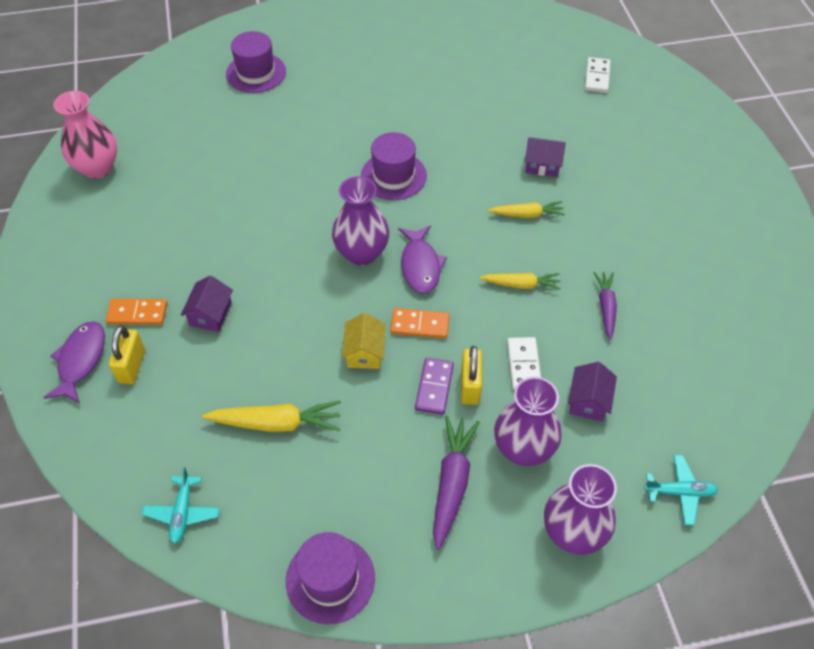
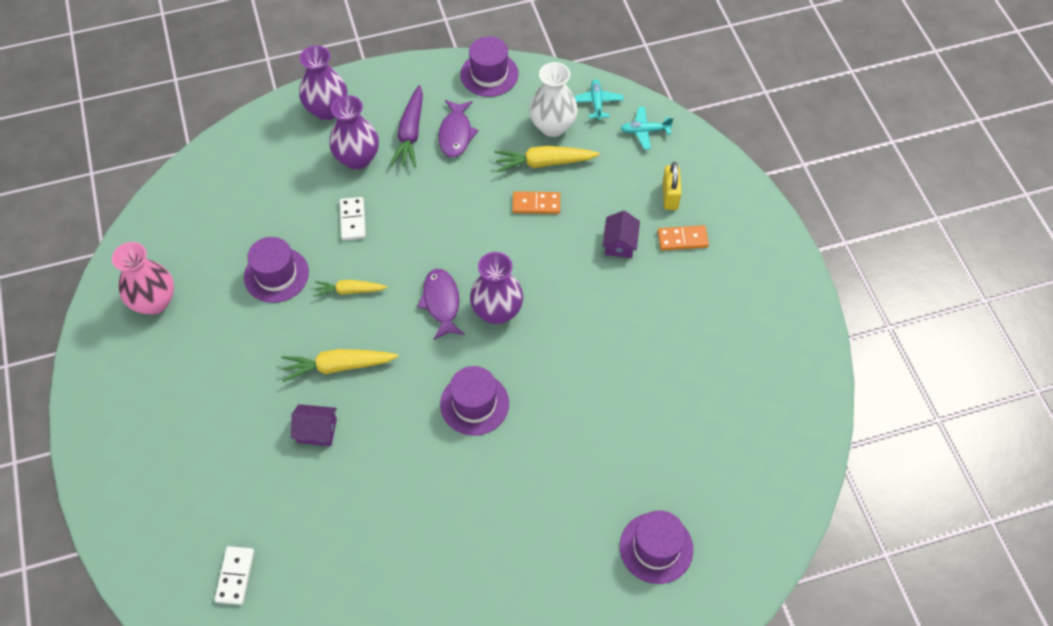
camera: 175 degrees right, 5 degrees up
purple fish [43,321,105,403] -> purple fish moved to [438,100,479,158]
pink vase [54,91,117,179] -> pink vase moved to [112,242,174,315]
yellow house [342,313,386,369] -> none
orange domino [390,308,450,339] -> orange domino moved to [512,191,560,214]
purple domino [415,358,454,415] -> none
yellow padlock [461,346,482,405] -> none
yellow carrot [488,201,565,218] -> yellow carrot [281,349,399,382], size x1.53
purple house [568,362,617,422] -> none
purple carrot [593,272,617,340] -> purple hat [244,237,309,303]
turquoise plane [644,455,718,525] -> turquoise plane moved to [621,107,674,150]
none -> white vase [529,62,578,137]

